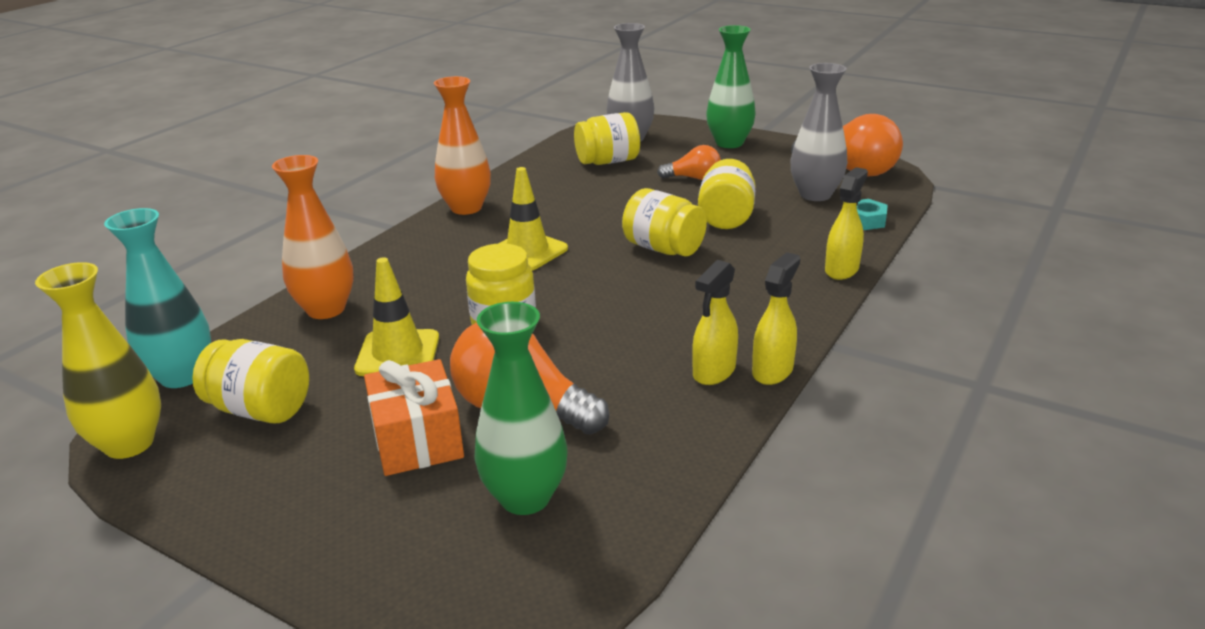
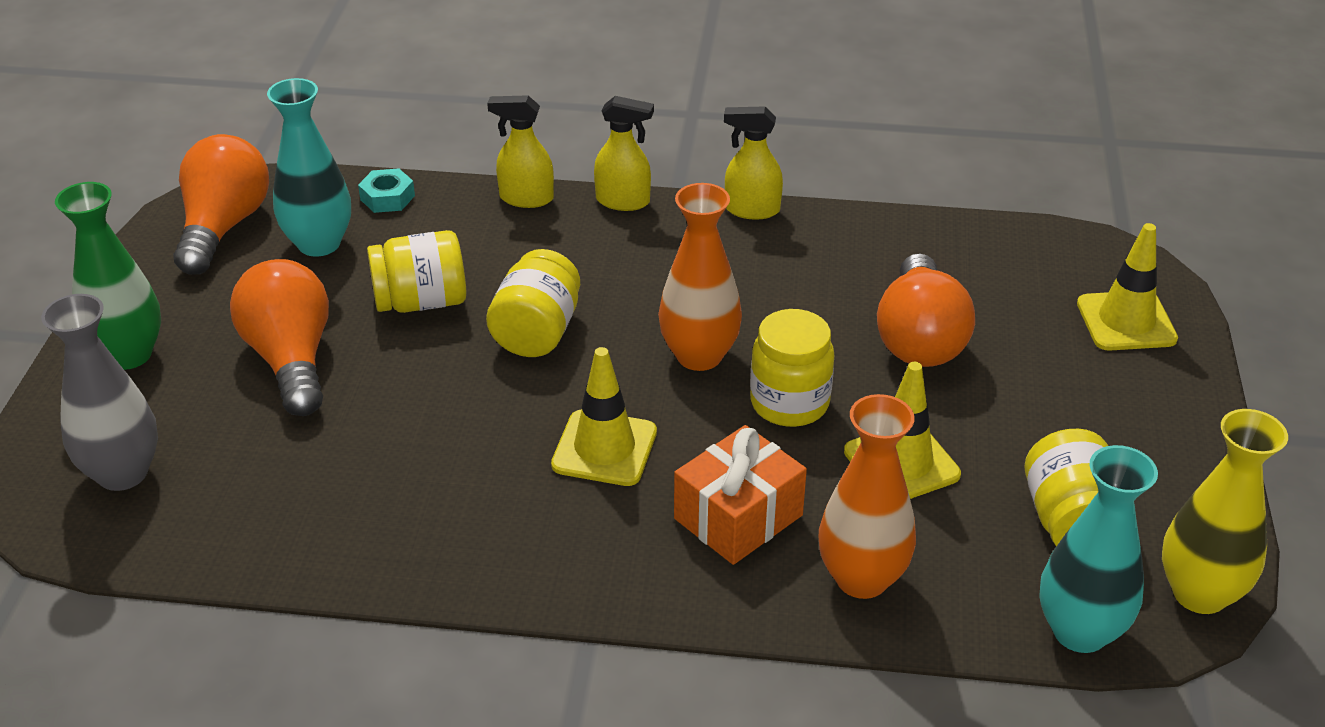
camera: 115 degrees left, 10 degrees up
orange gift [364,359,464,476] -> orange gift moved to [674,425,807,565]
orange vase [434,76,491,215] -> orange vase moved to [658,183,742,371]
green vase [474,302,568,515] -> none
yellow jar [574,112,640,165] -> none
orange light bulb [657,145,721,180] -> orange light bulb [230,259,329,416], size x1.77
yellow spray bottle [692,260,738,385] -> yellow spray bottle moved to [594,96,654,211]
grey vase [790,63,847,201] -> turquoise vase [267,78,351,257]
none -> yellow traffic cone [1077,223,1178,351]

